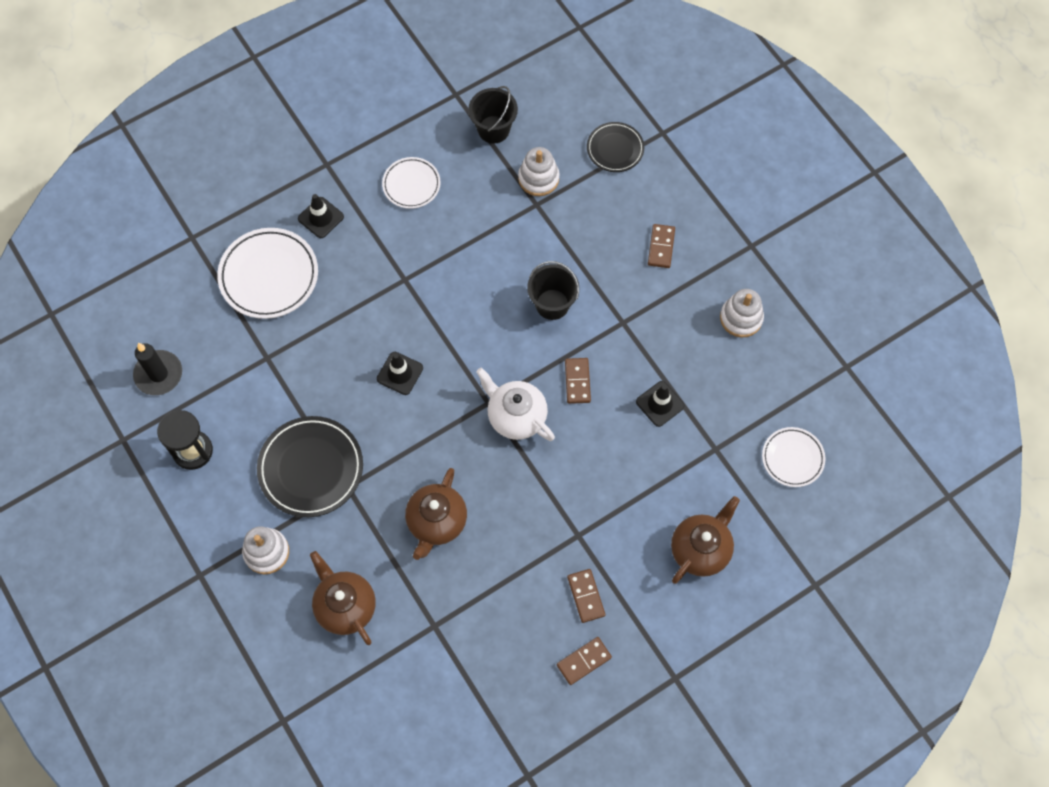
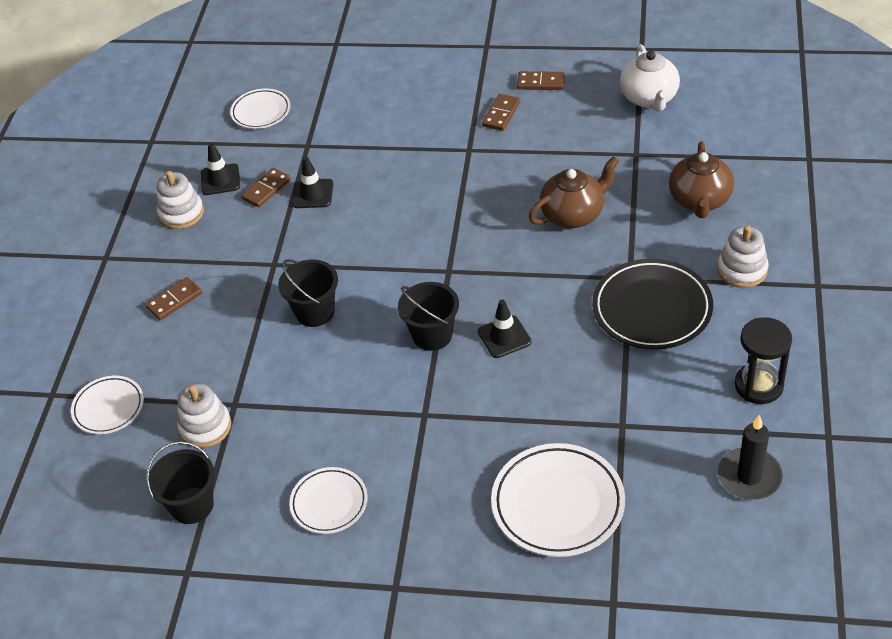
camera: 135 degrees left, 20 degrees down
black traffic cone [298,194,344,238] -> black traffic cone moved to [201,143,240,195]
white teapot [476,368,555,441] -> white teapot moved to [620,44,680,112]
brown domino [565,358,591,404] -> brown domino moved to [241,168,291,207]
black plate [587,122,644,172] -> white plate [71,376,144,434]
brown teapot [671,496,740,584] -> none
none -> black bucket [398,282,459,351]

